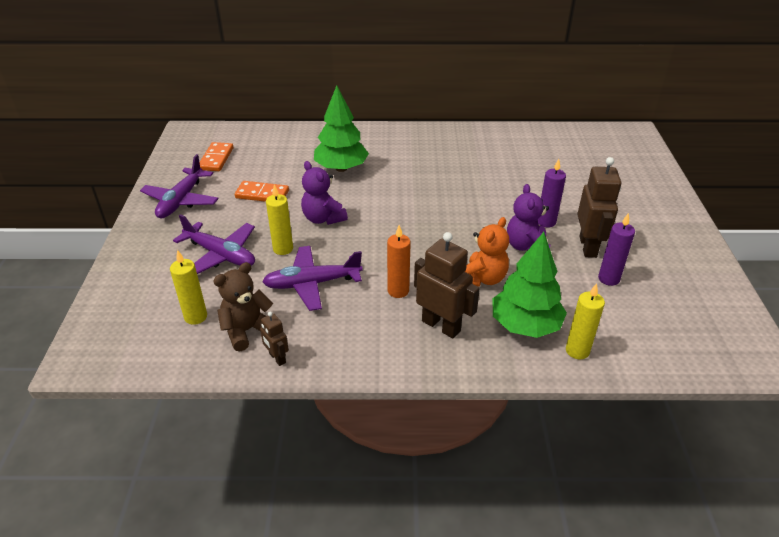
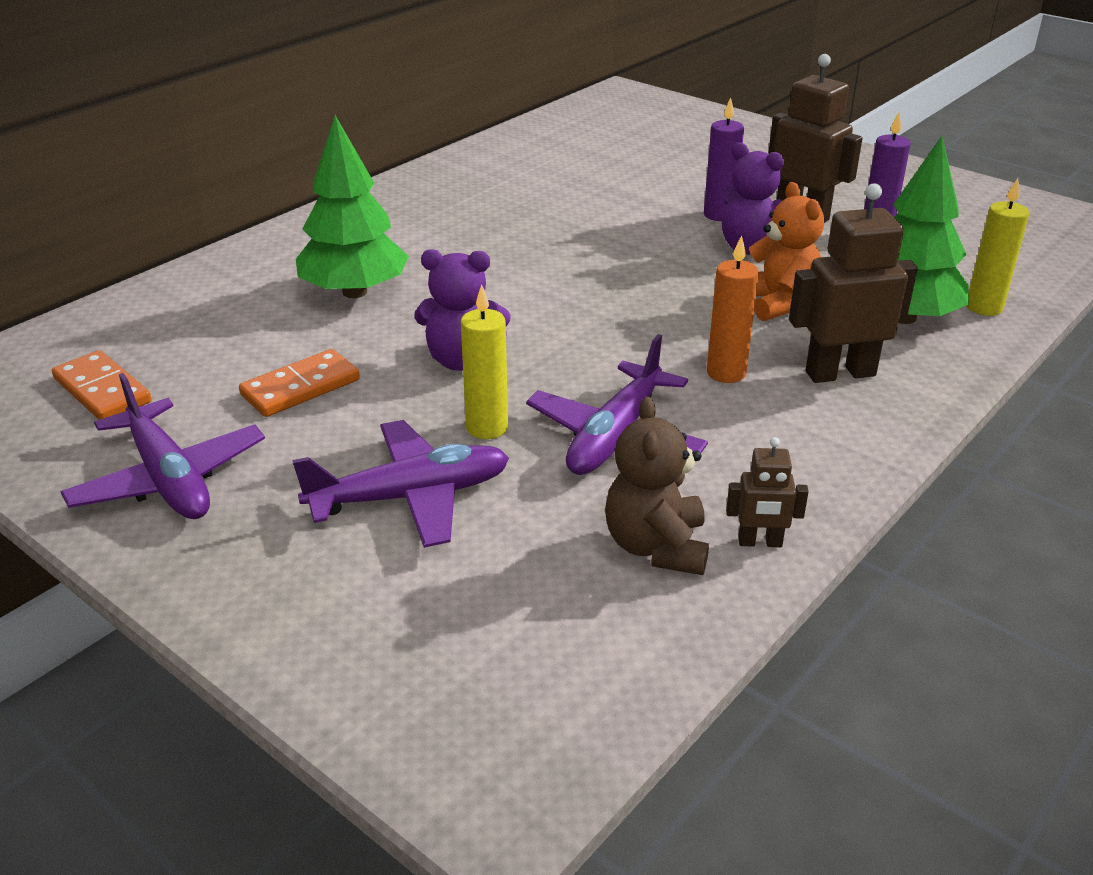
camera: 50 degrees left, 5 degrees down
yellow candle [170,250,207,325] -> none

